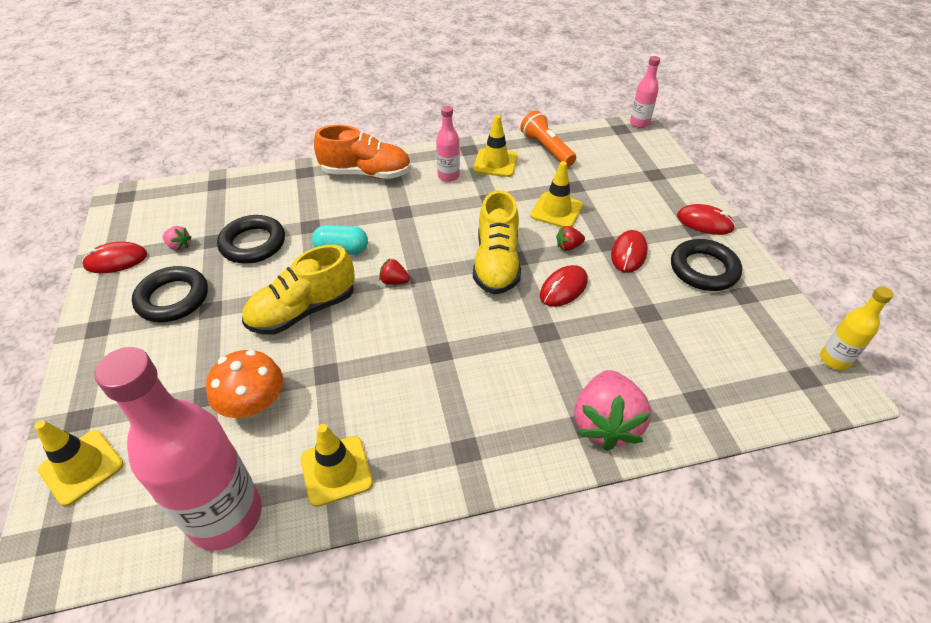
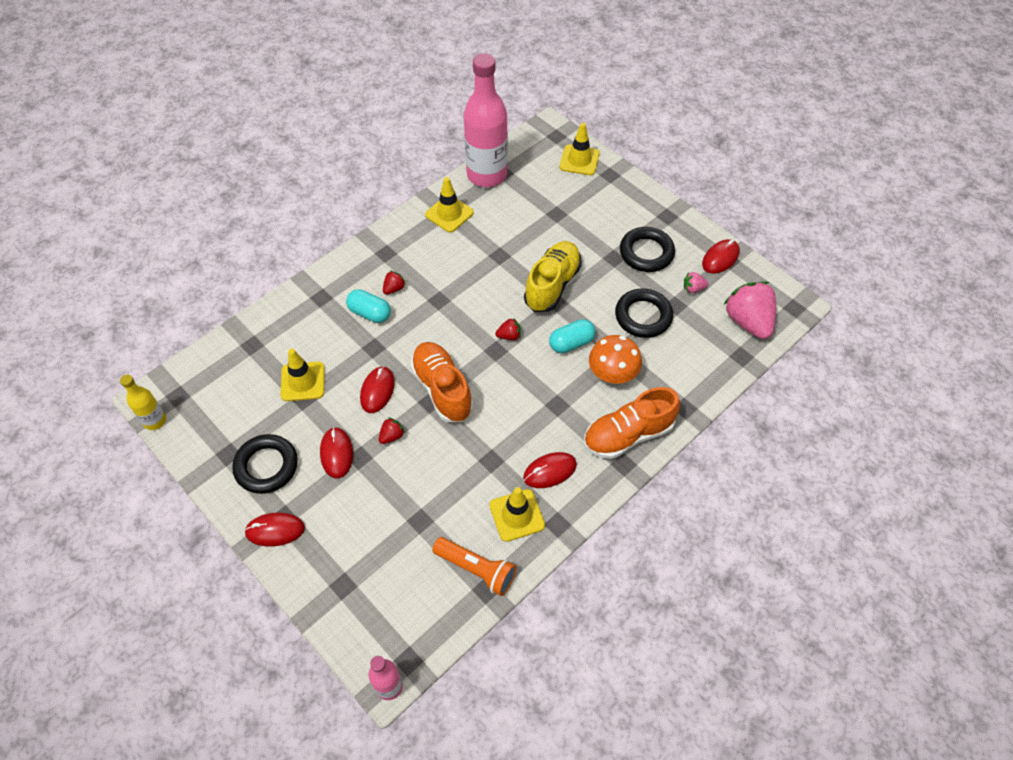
camera: 150 degrees right, 10 degrees up
orange mushroom [206,350,283,418] -> orange mushroom moved to [589,335,642,384]
pink bottle [436,106,460,182] -> red mouse [523,452,577,488]
yellow shoe [473,190,521,295] -> orange shoe [410,342,473,422]
yellow traffic cone [530,161,583,228] -> yellow traffic cone moved to [281,349,325,401]
pink strawberry [574,370,651,451] -> pink strawberry moved to [723,281,776,339]
none -> turquoise capsule [346,289,391,323]
none -> red strawberry [383,271,406,295]

